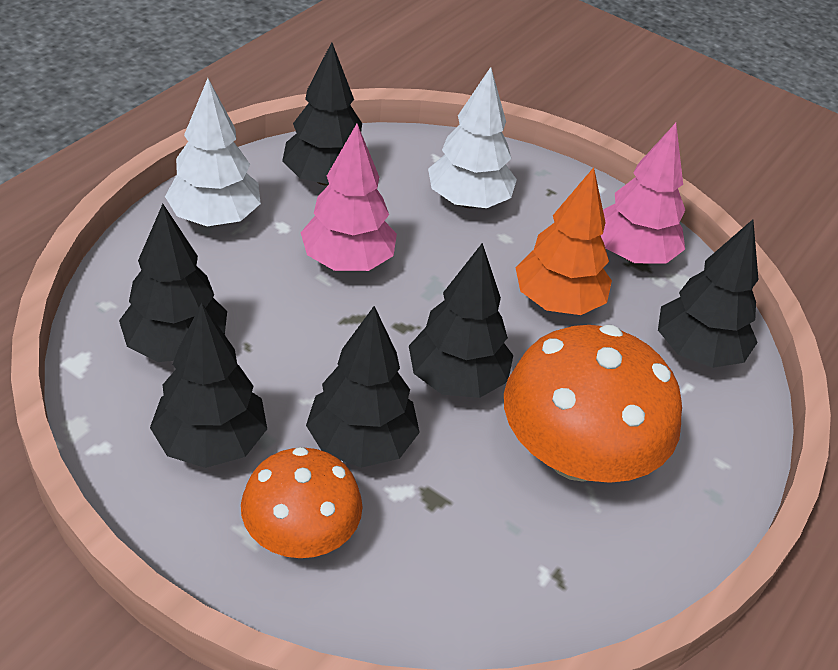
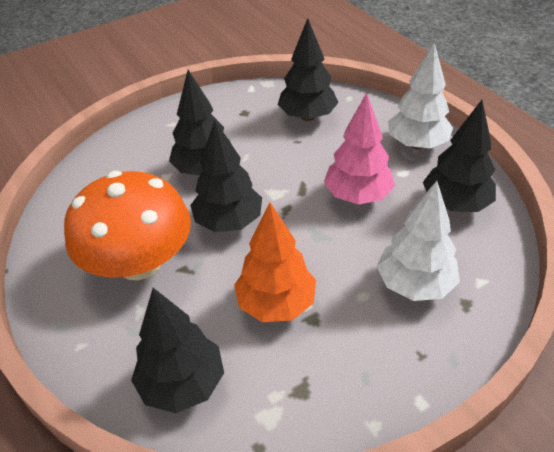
camera: 120 degrees right, 0 degrees up
black tree [150,303,267,468] -> none
orange mushroom [241,447,362,558] -> none
pink tree [601,123,685,264] -> none

